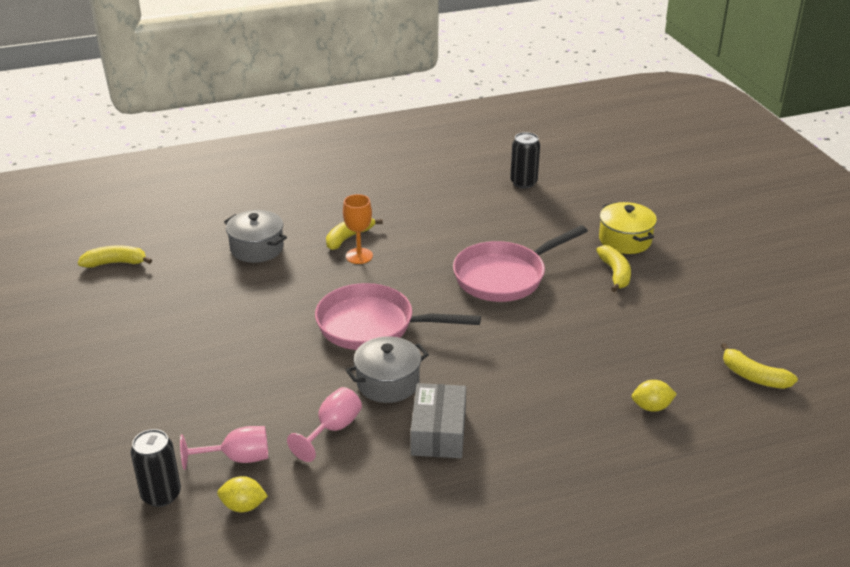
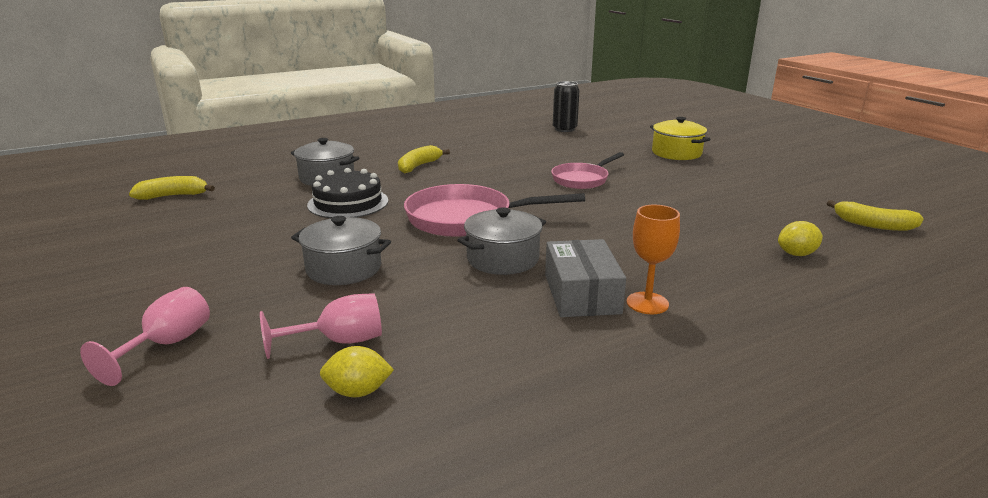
camera: 10 degrees left, 10 degrees down
black can [131,429,181,507] -> none
pink goblet [287,387,362,462] -> pink goblet moved to [80,287,210,386]
orange goblet [343,194,373,264] -> orange goblet moved to [627,205,680,314]
pink pan [453,225,588,302] -> pink pan [551,152,624,189], size x0.63
yellow banana [596,245,631,292] -> none
none -> grey pot [291,216,391,285]
none -> black cake [307,168,388,218]

